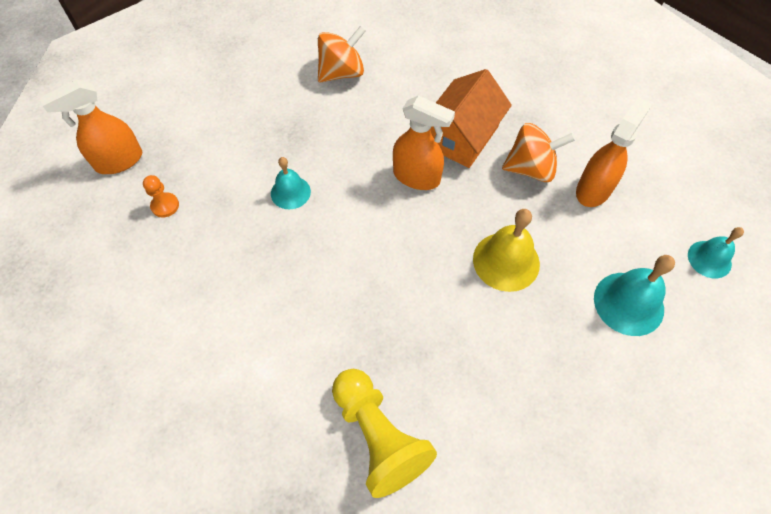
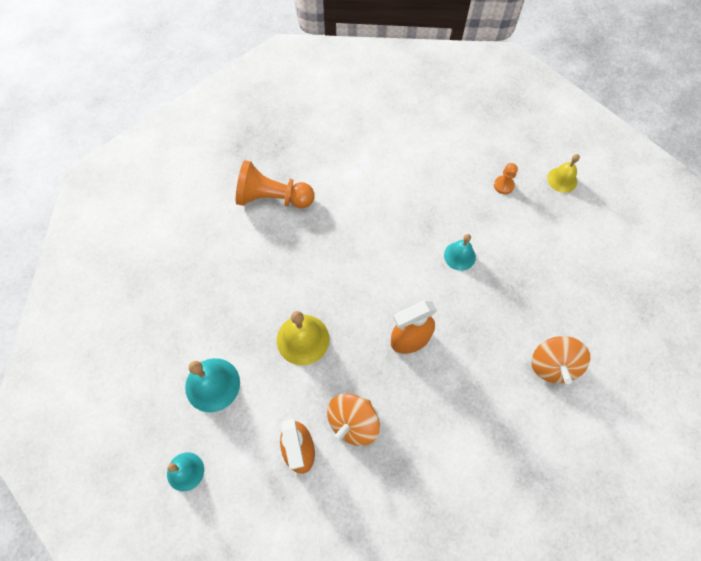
camera: 130 degrees right, 5 degrees up
orange spray bottle [40,80,142,174] -> yellow bell [547,154,580,193]
yellow pawn [332,369,437,498] -> orange pawn [236,160,315,208]
orange house [430,69,512,168] -> none

